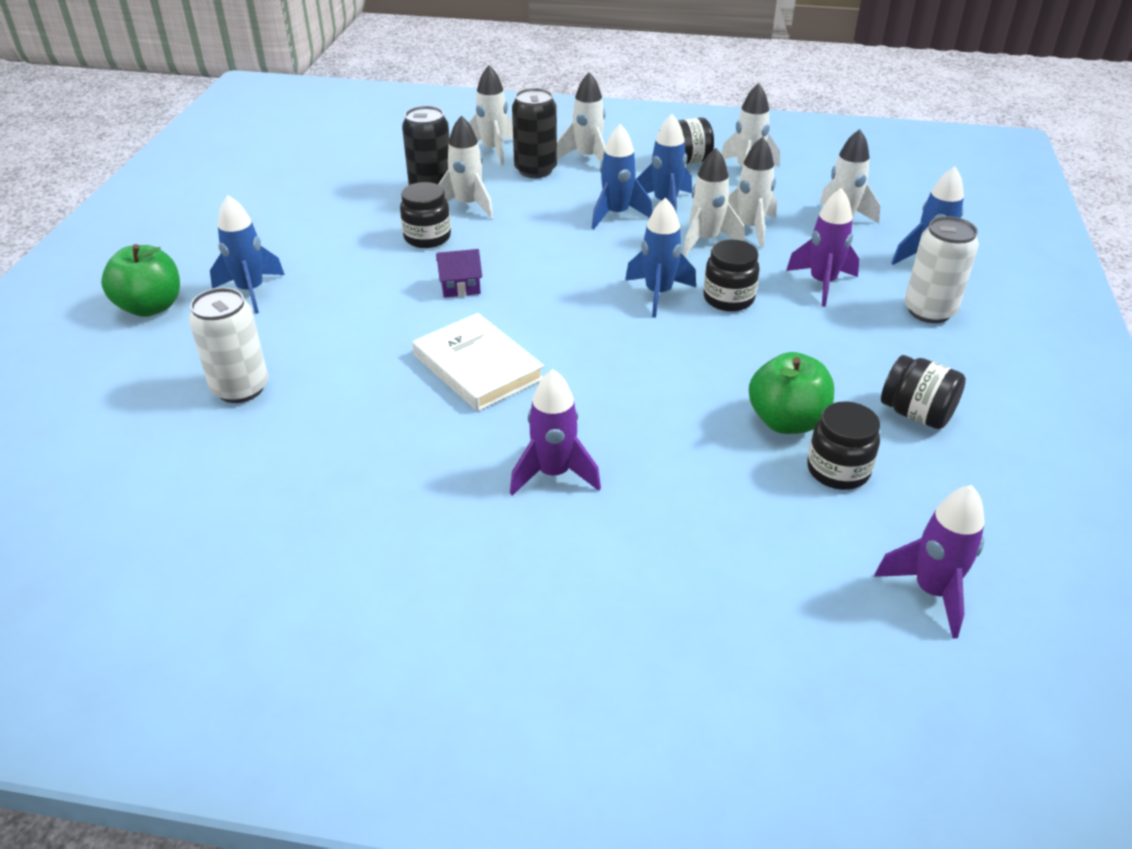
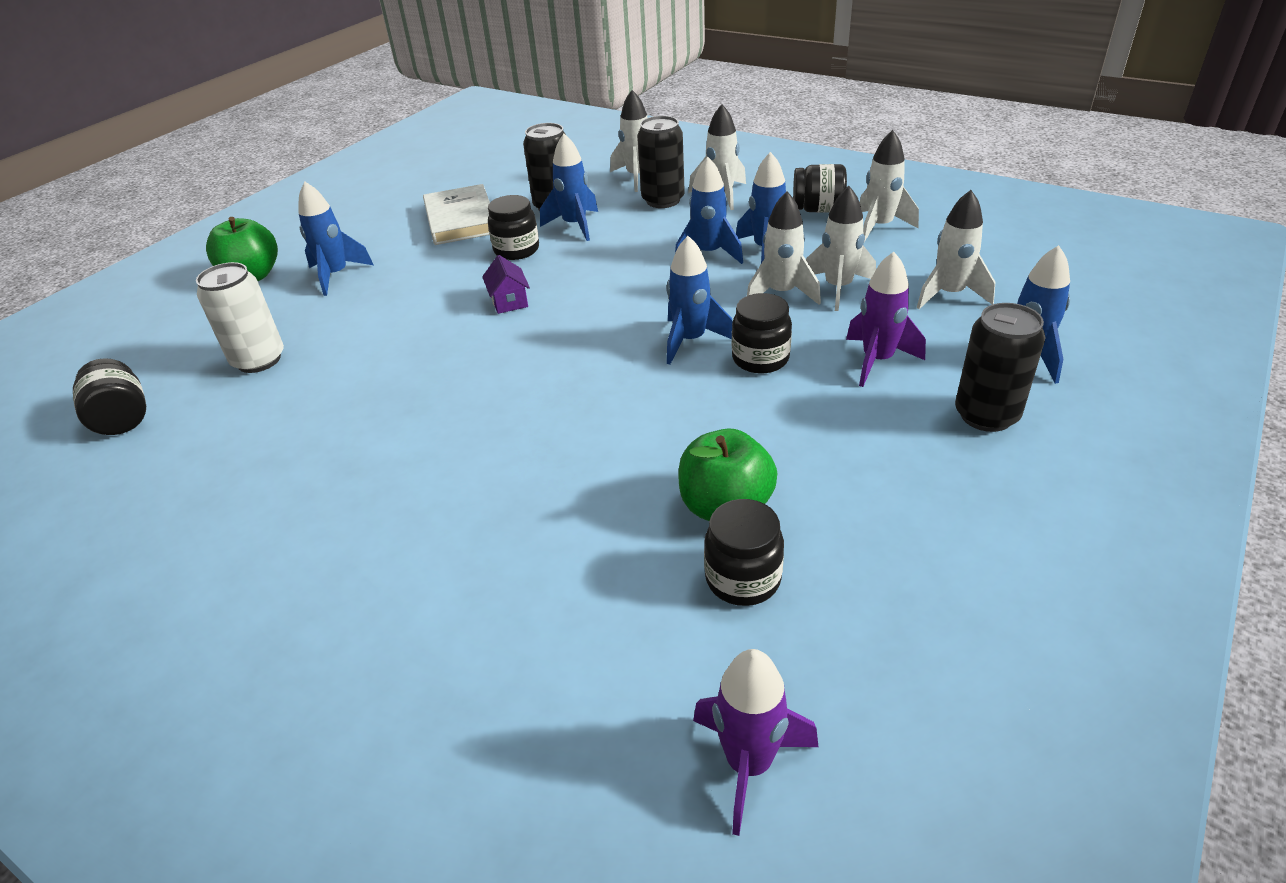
camera: 25 degrees right, 0 degrees up
white book [412,313,544,412] -> white book moved to [423,184,490,245]
purple house [436,249,482,298] -> purple house turned 60 degrees clockwise [482,255,530,314]
white rocket [438,116,494,219] -> blue rocket [540,134,598,241]
purple rocket [510,369,601,496] -> none
black jar [881,355,966,429] -> black jar moved to [73,358,146,435]
white can [905,216,979,323] -> black can [955,303,1046,432]

